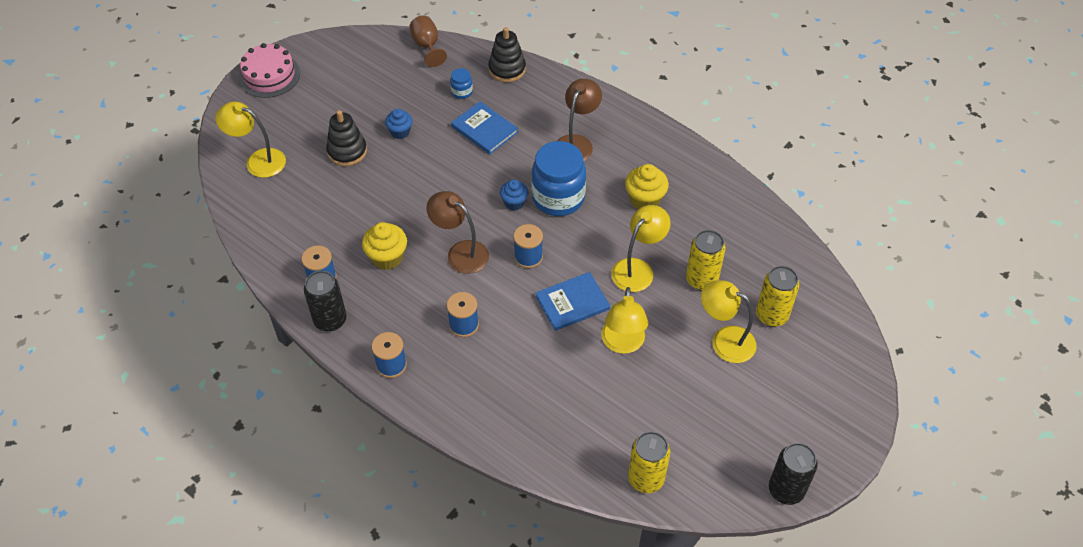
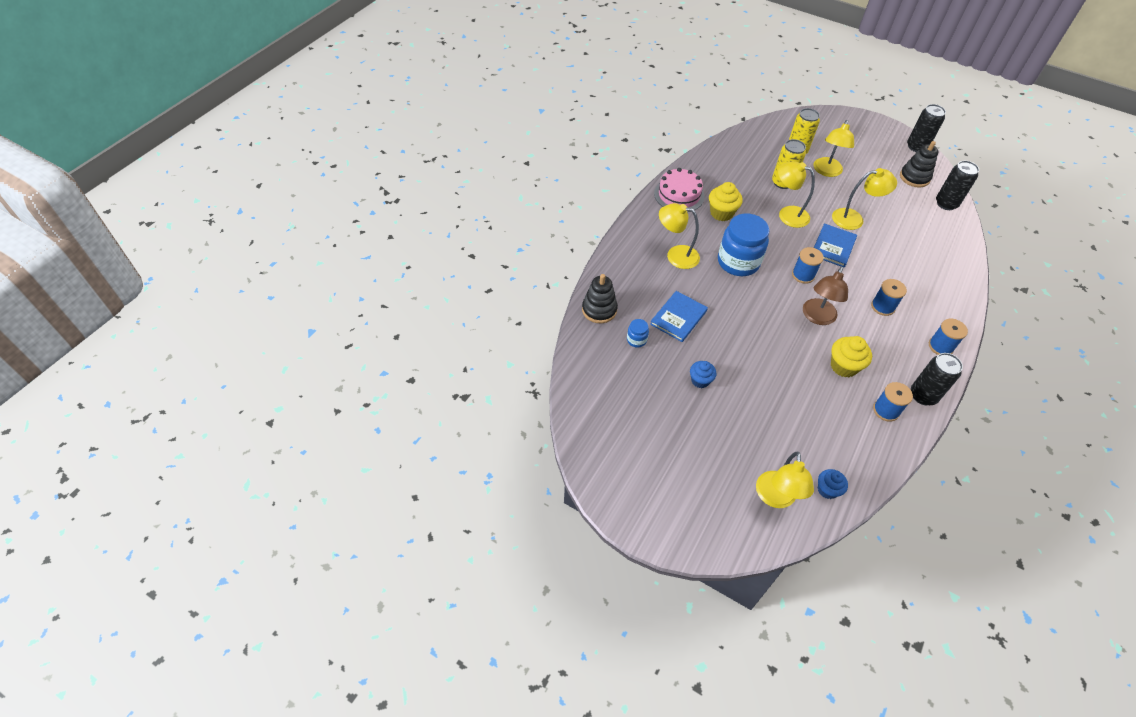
camera: 100 degrees left, 0 degrees up
pink cake [239,43,300,98] -> pink cake moved to [654,168,705,212]
black stacking toy [326,110,367,166] -> black stacking toy moved to [900,141,938,188]
brown goblet [409,15,447,67] -> none
blue cupcake [500,180,529,210] -> blue cupcake moved to [818,469,848,499]
blue book [536,272,610,331] -> blue book turned 60 degrees clockwise [814,223,857,267]
brown lamp [557,79,602,161] -> yellow lamp [659,203,700,269]
yellow can [628,431,670,493] -> black can [936,161,979,210]

